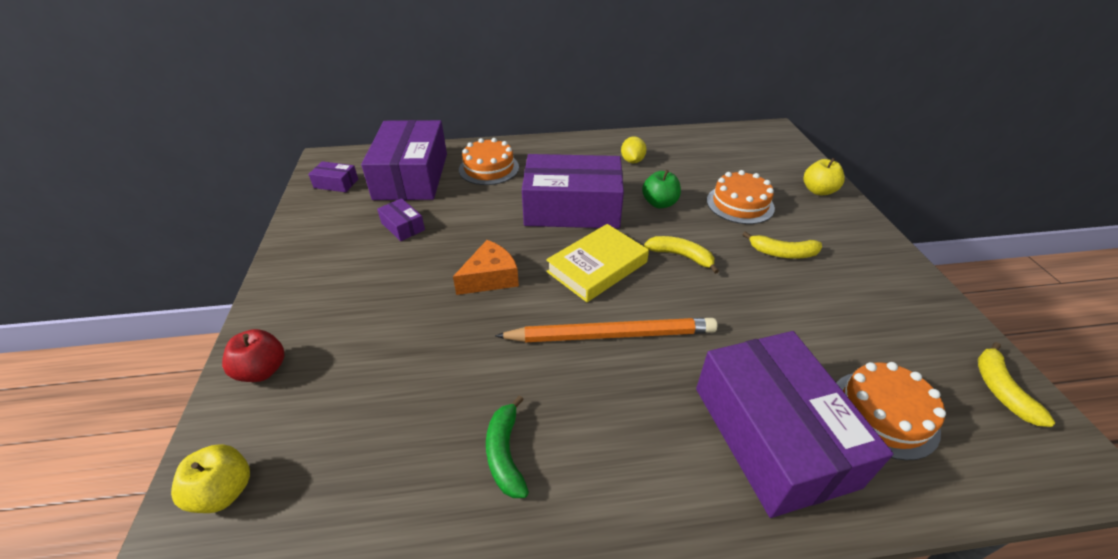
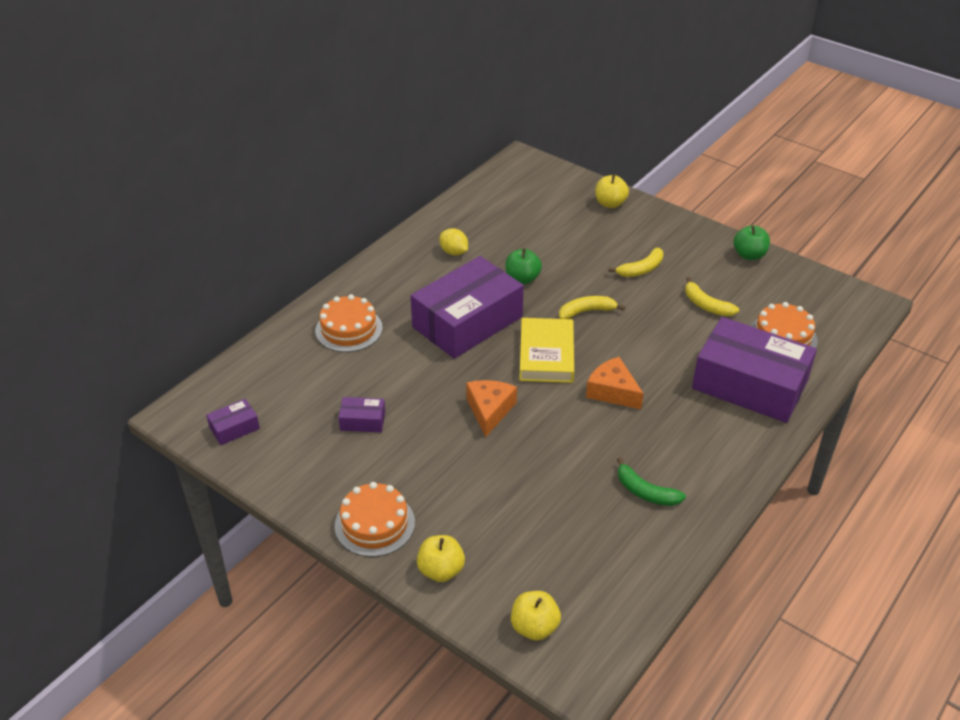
camera: 45 degrees left, 0 degrees up
red apple [222,329,284,382] -> yellow apple [417,535,465,582]
purple box [361,120,447,200] -> none
orange pencil [495,318,717,342] -> orange cheese [586,357,644,409]
orange cake [707,170,775,224] -> orange cake moved to [335,482,415,557]
yellow banana [978,342,1055,427] -> yellow banana moved to [685,277,739,316]
none -> green apple [734,225,770,260]

